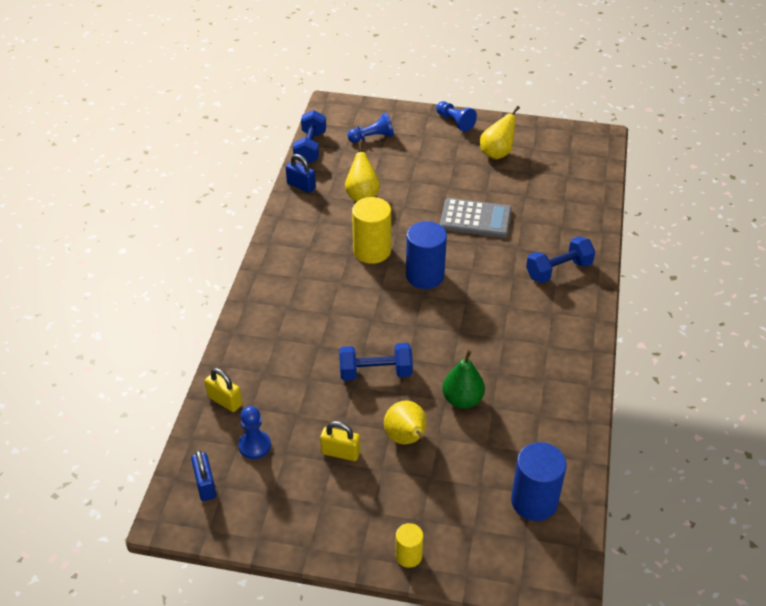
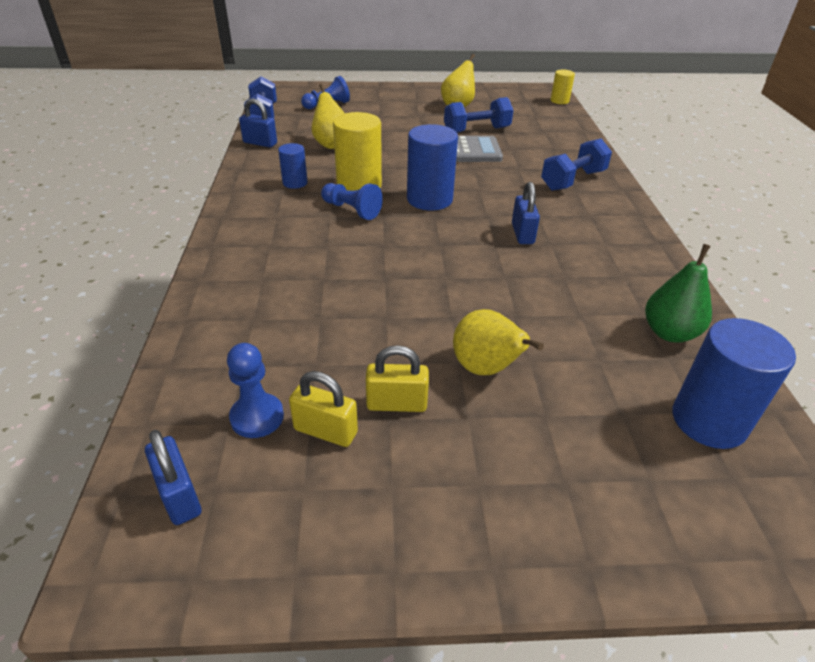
camera: 15 degrees left, 5 degrees down
yellow padlock [205,368,242,412] -> yellow padlock moved to [289,371,358,447]
blue dumbbell [339,343,413,381] -> blue dumbbell moved to [444,97,514,133]
yellow cylinder [395,523,423,568] -> yellow cylinder moved to [550,70,575,104]
blue pawn [436,101,477,132] -> blue pawn moved to [321,183,383,220]
green pear [442,350,485,409] -> green pear moved to [645,244,712,342]
none -> blue cylinder [278,143,308,189]
none -> blue padlock [512,182,540,244]

